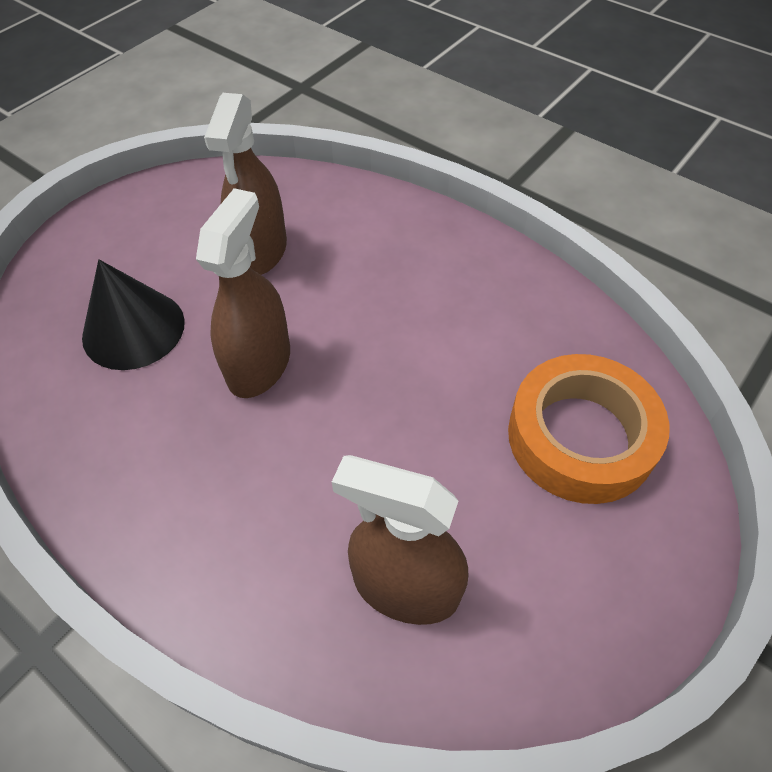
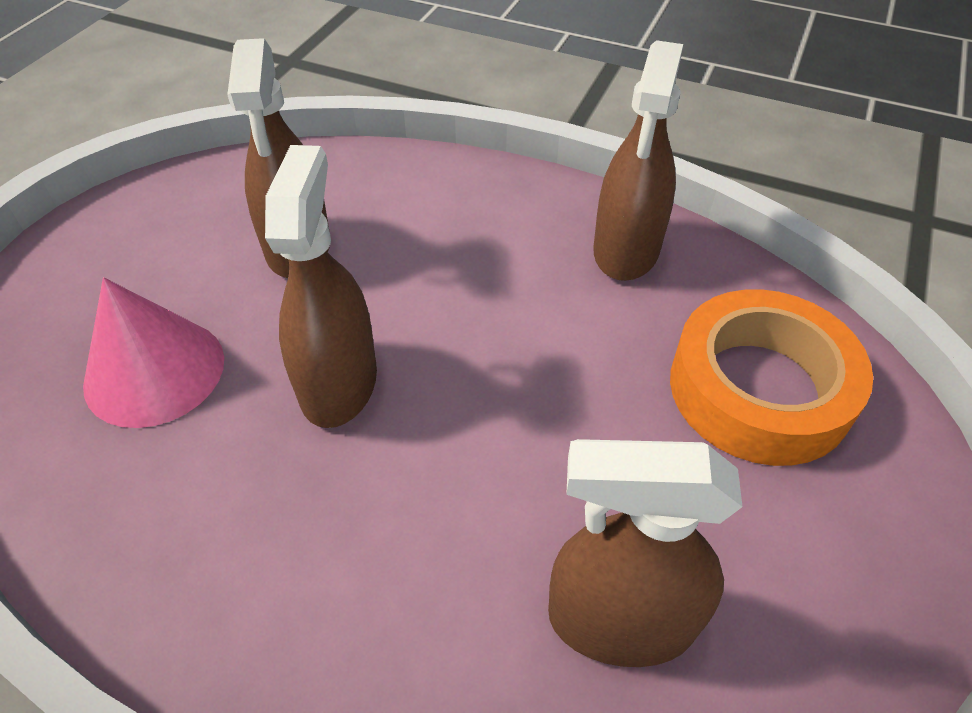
camera: 15 degrees left, 5 degrees down
black cone [82,260,185,370] -> pink cone [83,277,224,428]
none -> brown spray bottle [593,40,683,281]

